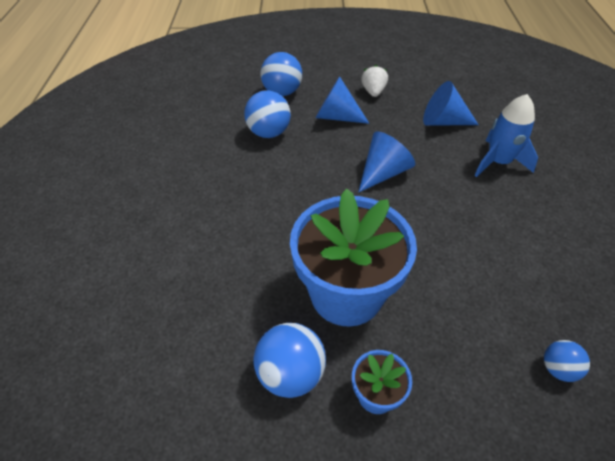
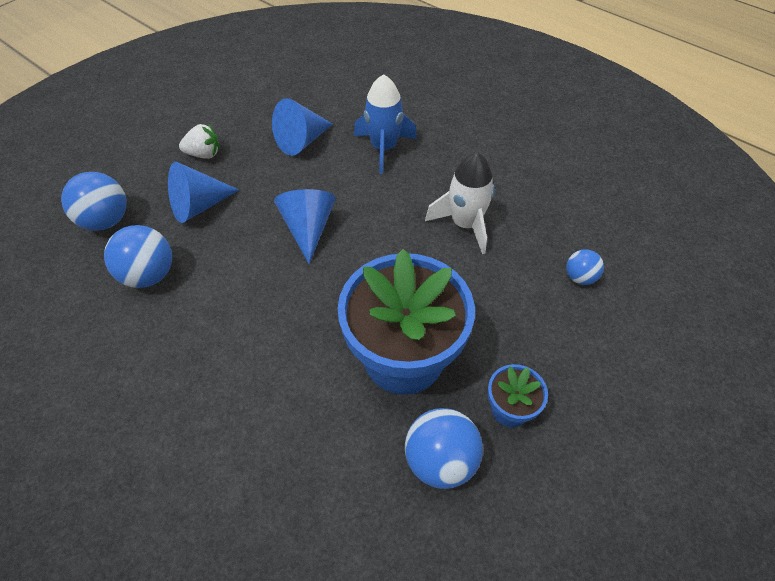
camera: 50 degrees left, 5 degrees up
white strawberry [361,65,388,97] -> white strawberry turned 135 degrees clockwise [179,124,220,159]
none -> white rocket [425,152,495,254]

